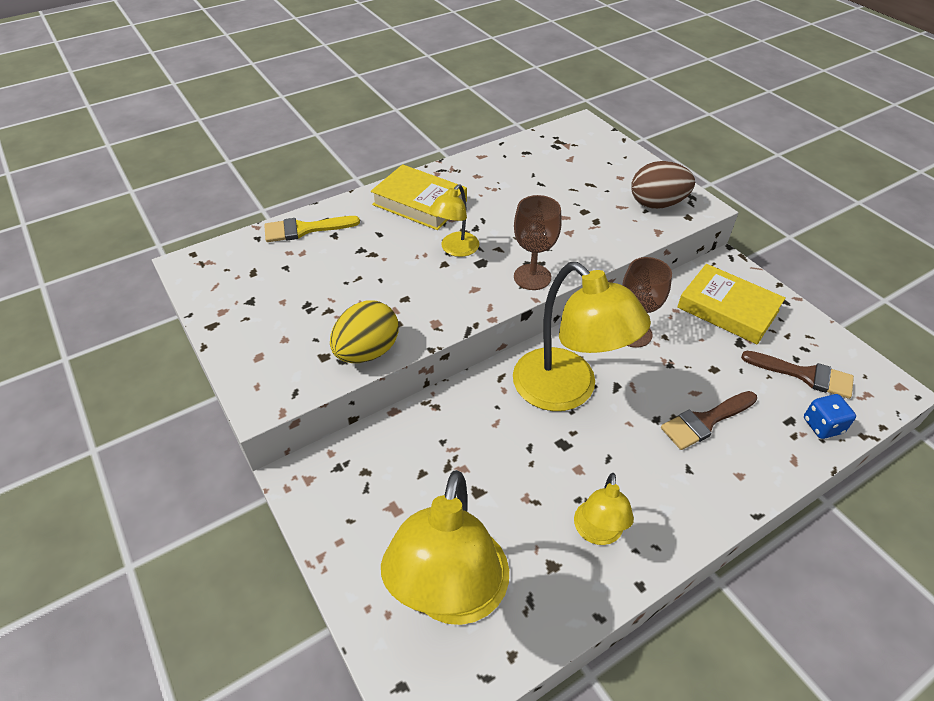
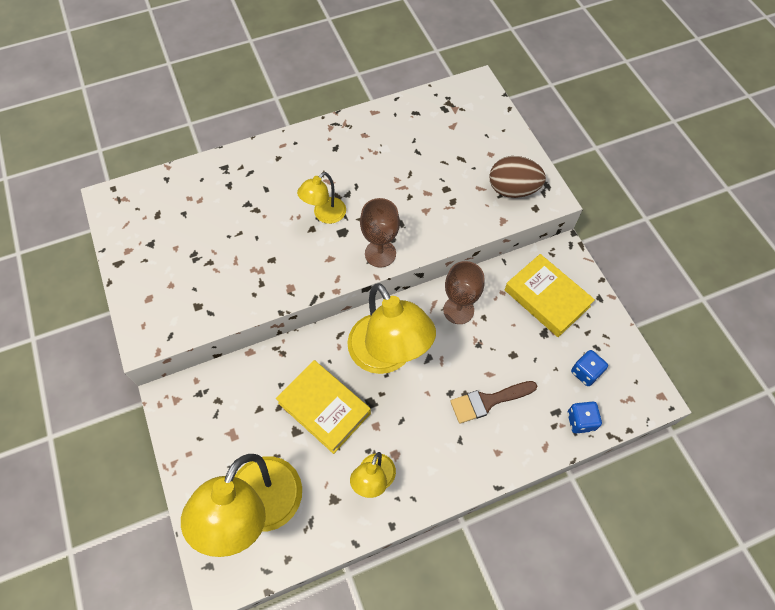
camera: 10 degrees right, 15 degrees up
yellow brush [264,216,360,242] -> none
yellow egg [330,300,399,363] -> none
yellow book [371,164,467,230] -> yellow book moved to [276,360,371,454]
brown brush [741,351,854,399] -> blue dice [571,350,608,386]

